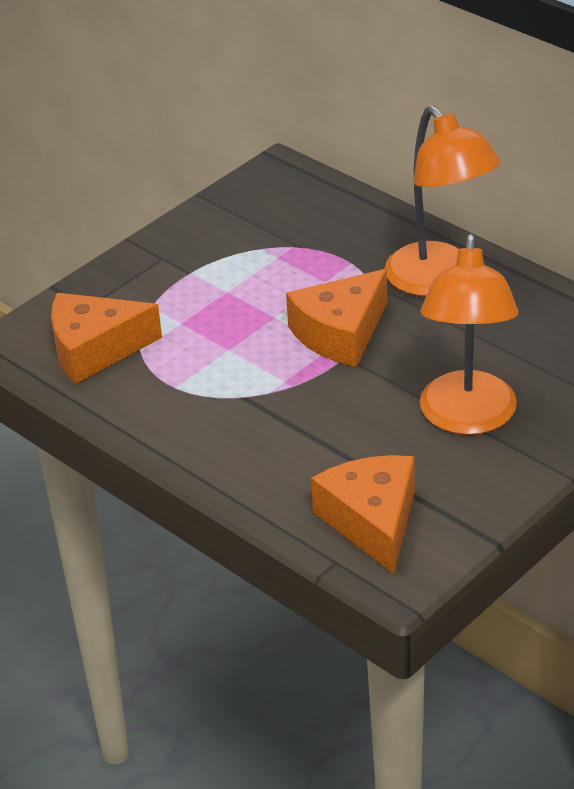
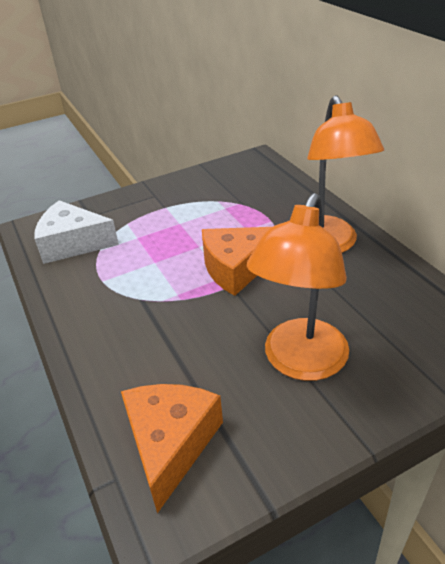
camera: 20 degrees right, 0 degrees up
orange cheese [51,293,162,384] -> white cheese [35,200,119,264]

